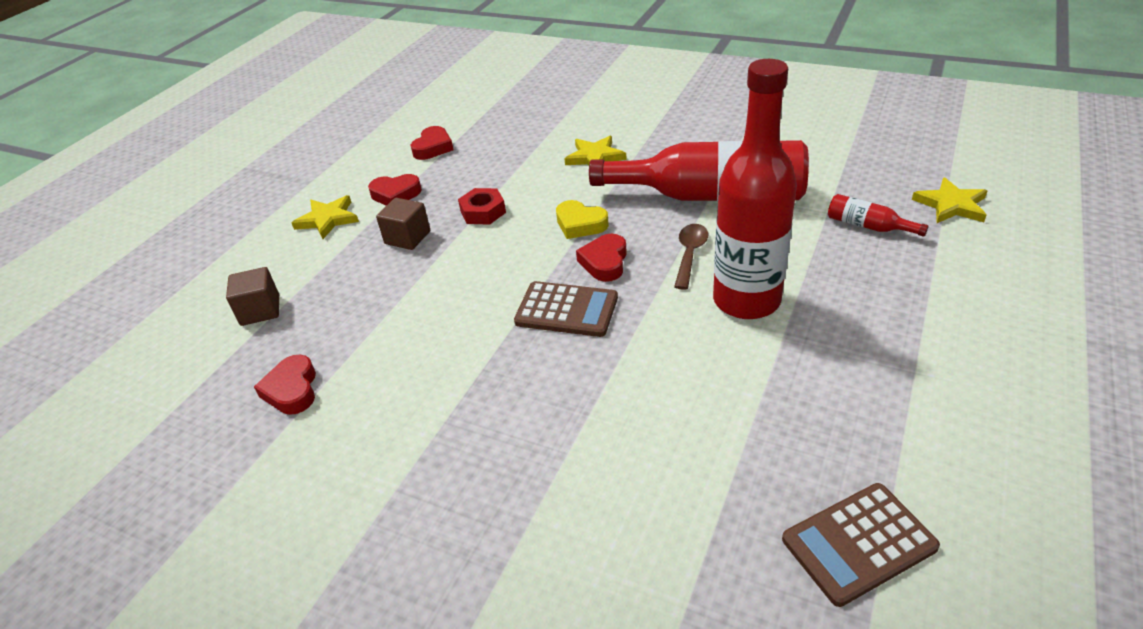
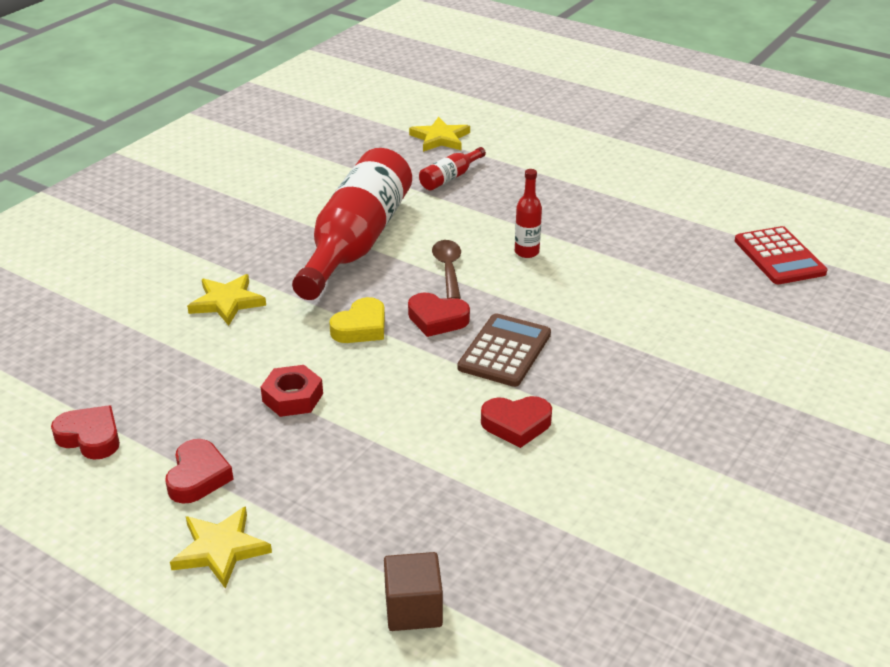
camera: 85 degrees left, 5 degrees down
red heart [254,355,316,415] -> red heart moved to [481,396,552,448]
brown cube [376,198,430,250] -> none
brown spoon [674,224,708,290] -> brown spoon turned 60 degrees clockwise [432,240,461,299]
red bottle [713,59,797,319] -> red bottle [515,169,542,258], size x0.41
brown calculator [782,483,940,607] -> red calculator [735,226,827,284]

